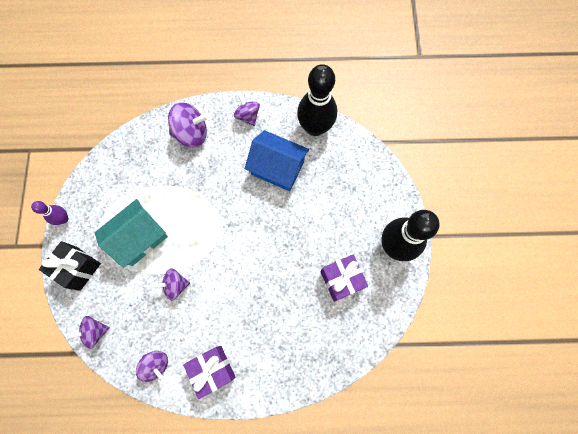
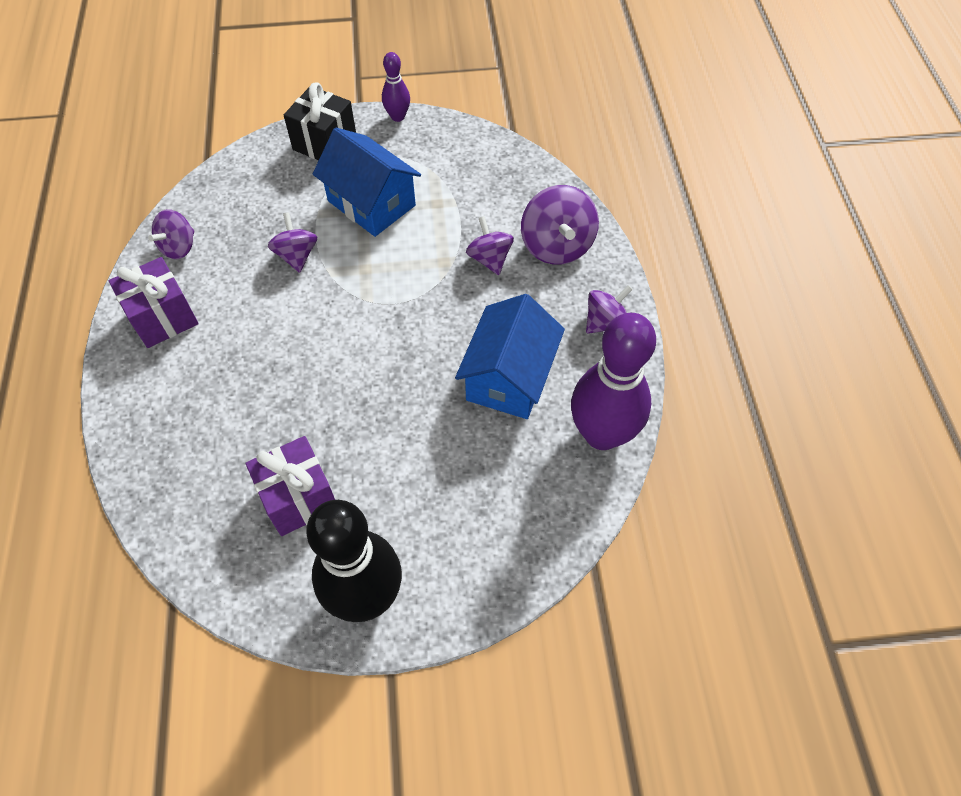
camera: 85 degrees right, 15 degrees down
purple spinning top [67,316,110,349] -> purple spinning top moved to [466,216,514,275]
turquoise house [95,199,168,268] -> blue house [313,127,421,237]
black bowling pin [297,64,337,136] -> purple bowling pin [571,313,656,450]

